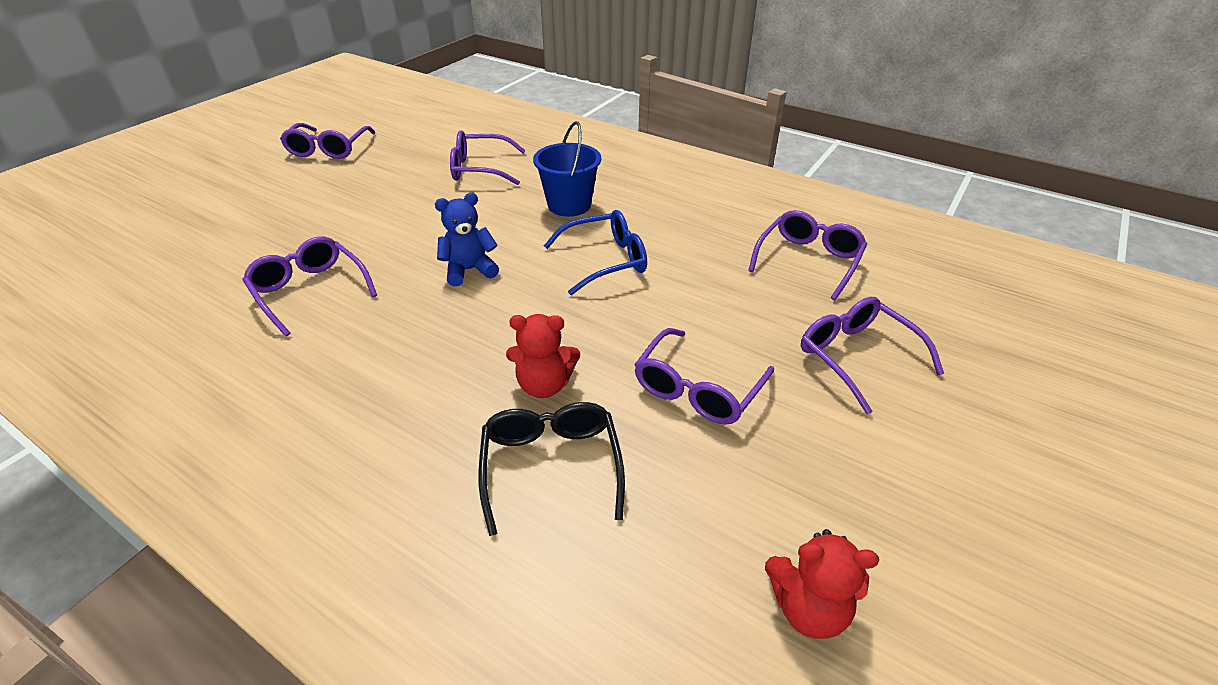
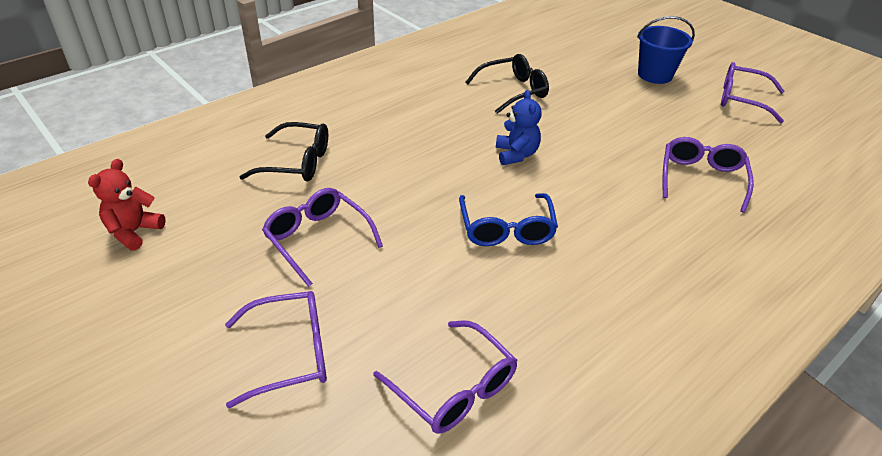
camera: 105 degrees right, 0 degrees up
purple glasses [242,236,377,336] -> black glasses [465,54,549,114]
red teddy bear [506,314,580,398] -> none
blue bucket [533,121,601,217] -> blue bucket moved to [637,16,695,84]

